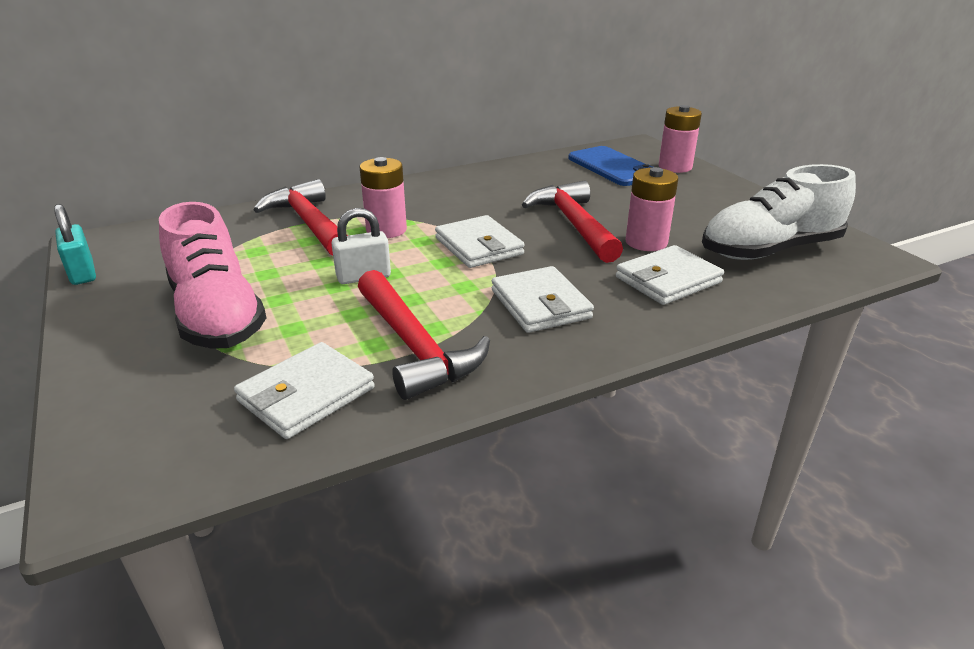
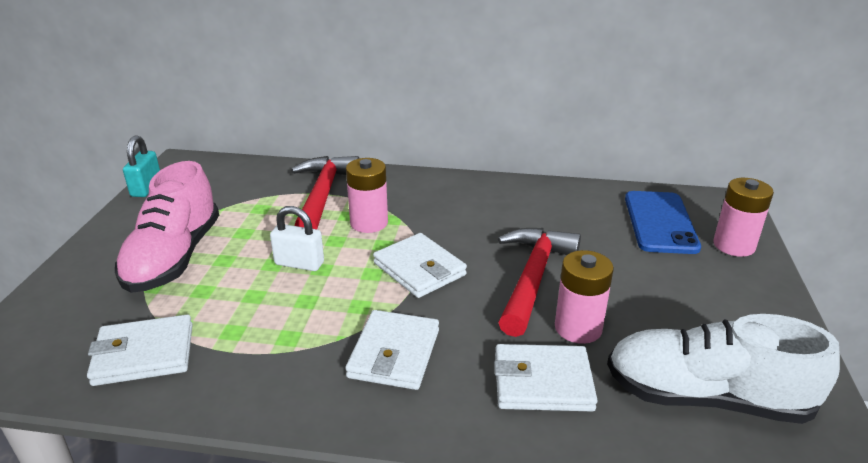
camera: 35 degrees right, 0 degrees up
red hammer [358,270,490,400] -> none
white wallet [435,215,525,268] -> white wallet turned 45 degrees counterclockwise [373,233,467,298]

